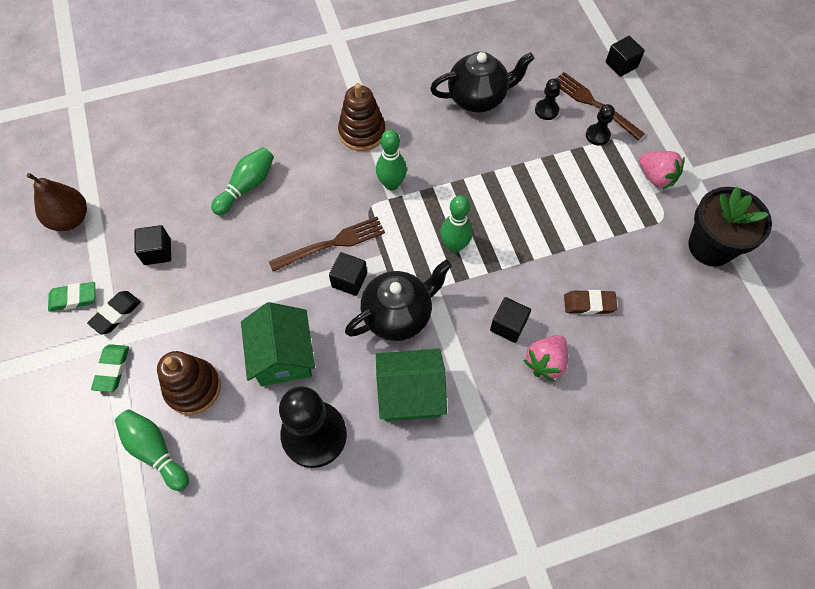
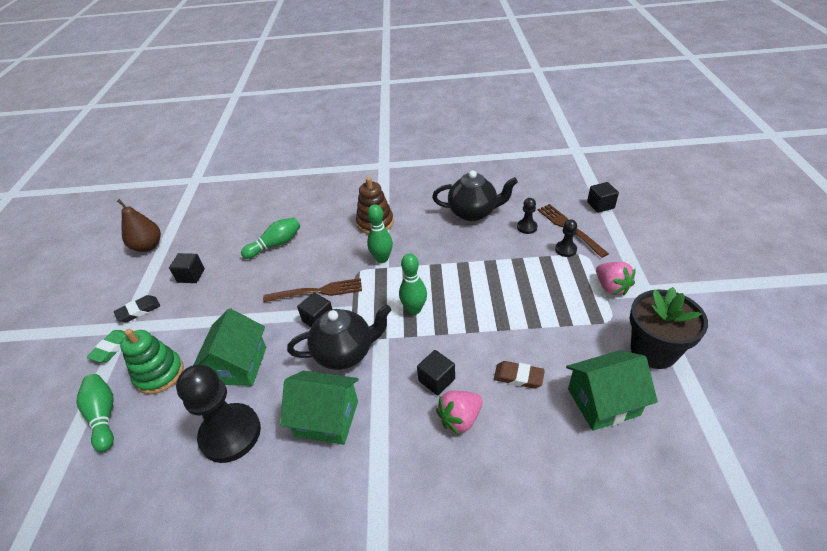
camera: 20 degrees right, 20 degrees down
green eraser [48,282,95,311] -> none
brown stacking toy [157,351,221,415] -> green stacking toy [120,329,184,394]
none -> green house [566,350,658,431]

